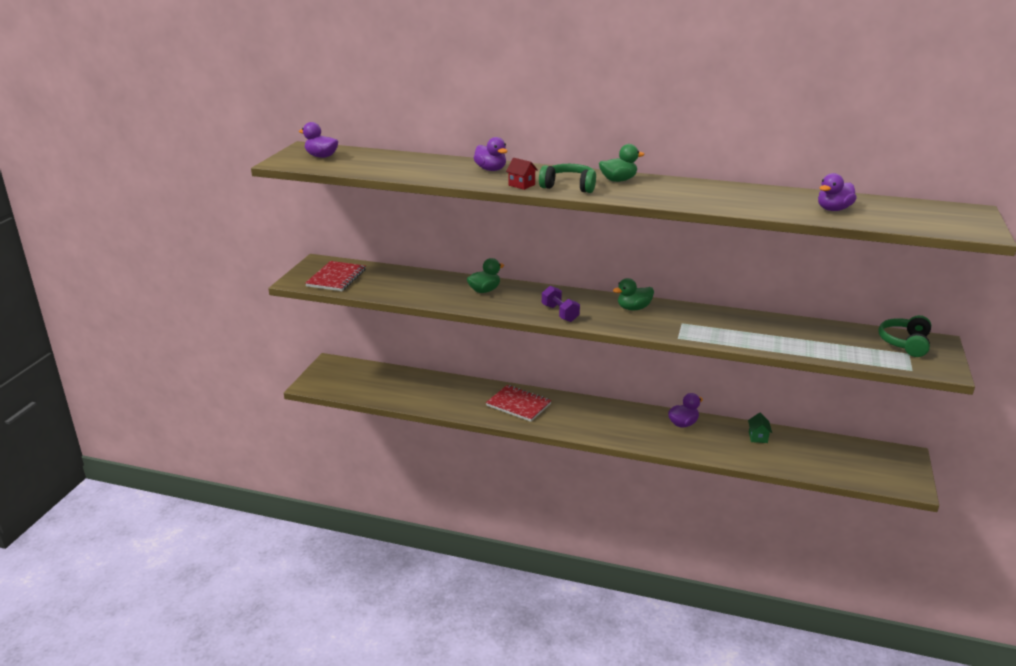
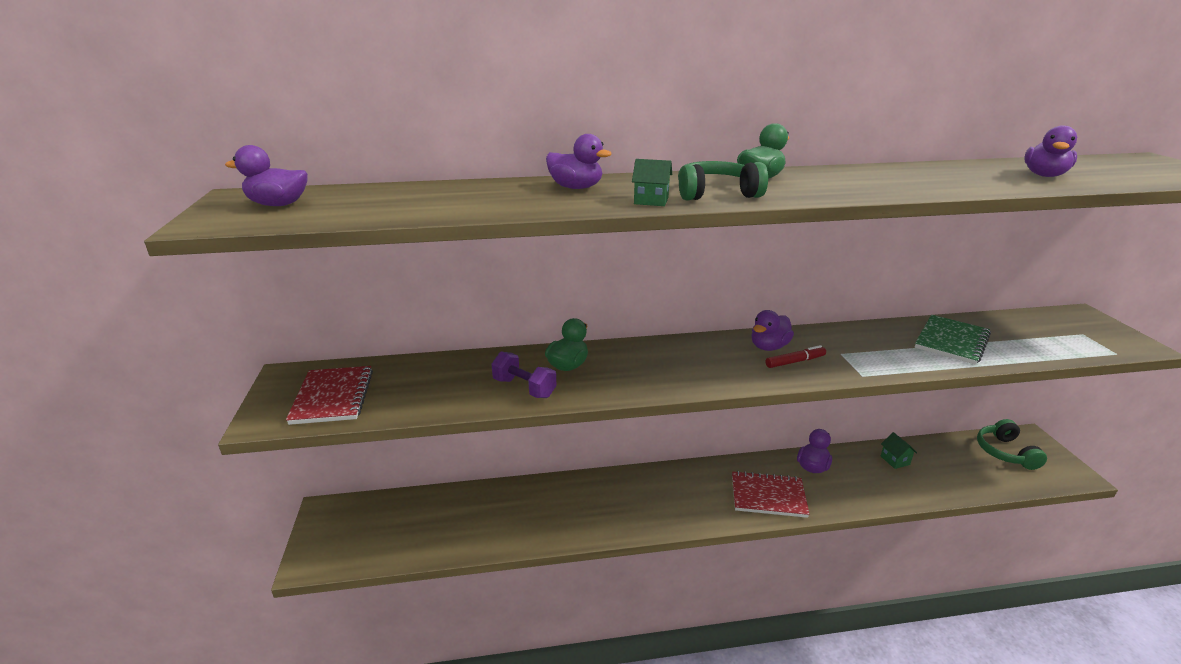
camera: 25 degrees left, 0 degrees up
red notebook [486,385,552,422] -> red notebook moved to [732,471,810,518]
red house [506,158,538,190] -> green house [632,159,672,206]
purple dumbbell [542,286,580,322] -> purple dumbbell moved to [491,352,557,398]
green duck [613,278,654,310] -> purple duck [752,310,794,351]
green headphones [878,315,931,357] -> green headphones moved to [977,419,1047,470]
none -> red marker [766,345,826,368]
none -> green notebook [915,315,991,365]

